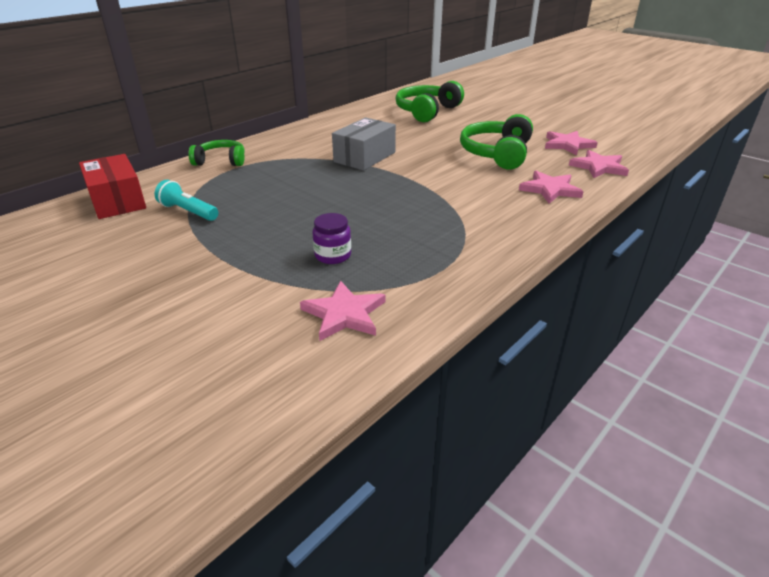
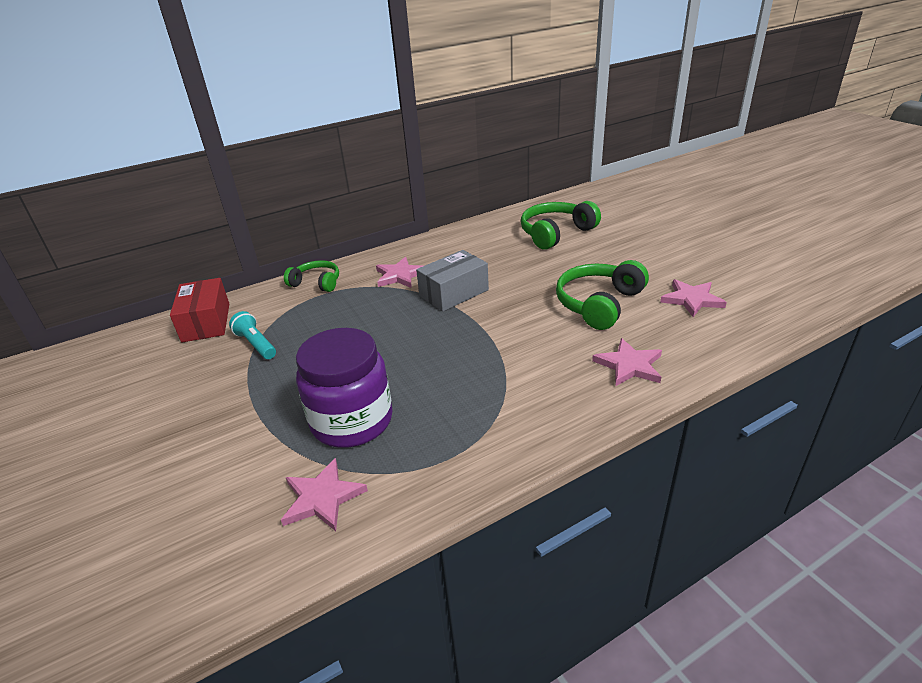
camera: 20 degrees right, 0 degrees up
purple jar [312,213,351,264] -> purple jar [296,328,393,448], size x2.24
pink star [569,150,629,178] -> pink star moved to [376,257,423,288]

